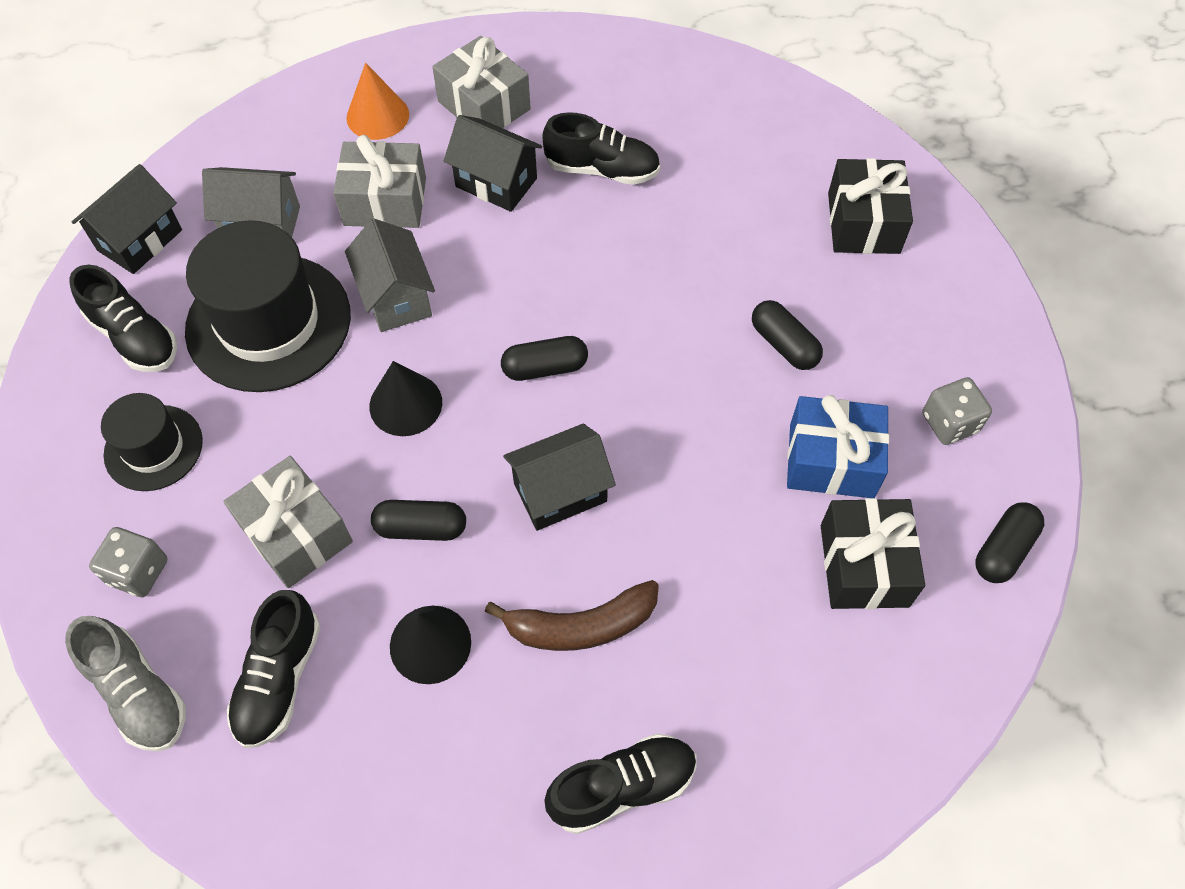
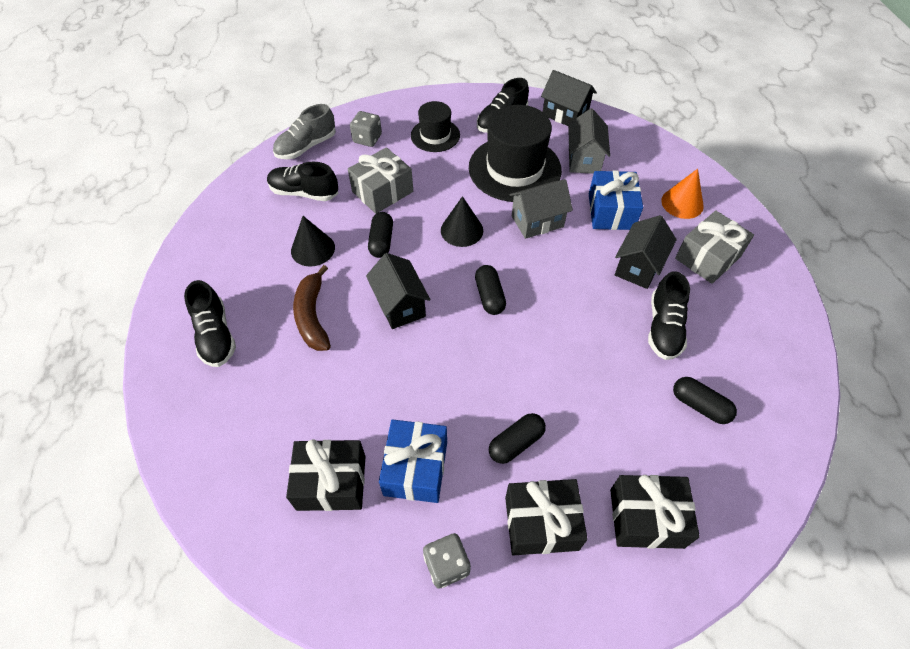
camera: 90 degrees right, 5 degrees down
grey gift [333,135,426,228] -> blue gift [589,171,643,230]
black capsule [976,502,1044,583] -> black capsule moved to [673,377,737,424]
none -> black gift [505,479,588,555]

